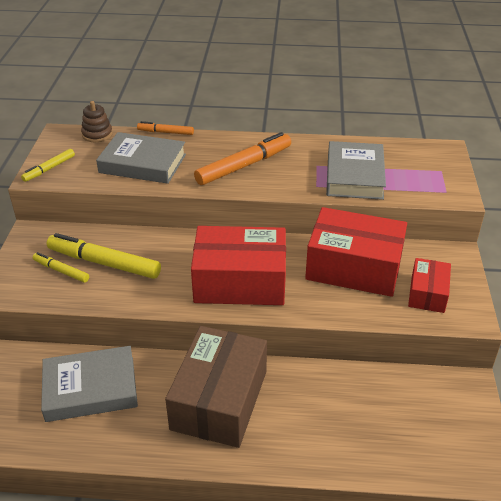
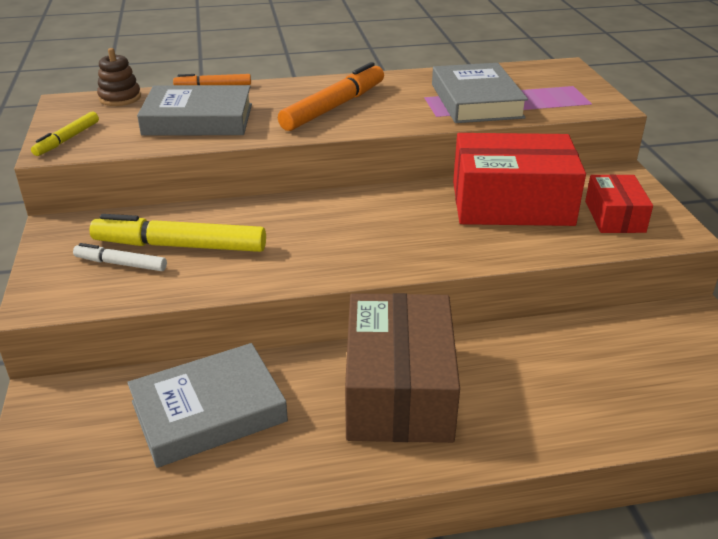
camera: 15 degrees left, 5 degrees down
yellow marker [33,252,89,283] -> white marker [73,243,167,271]
red box [191,226,286,305] -> none

